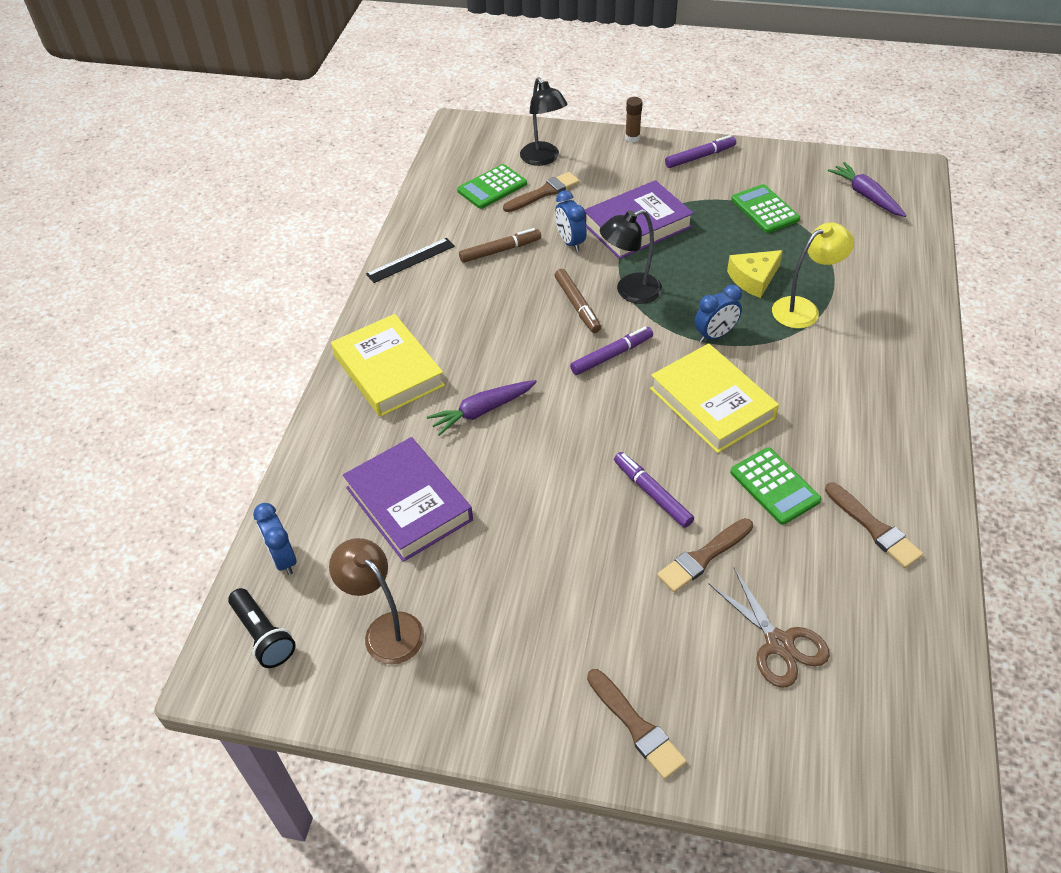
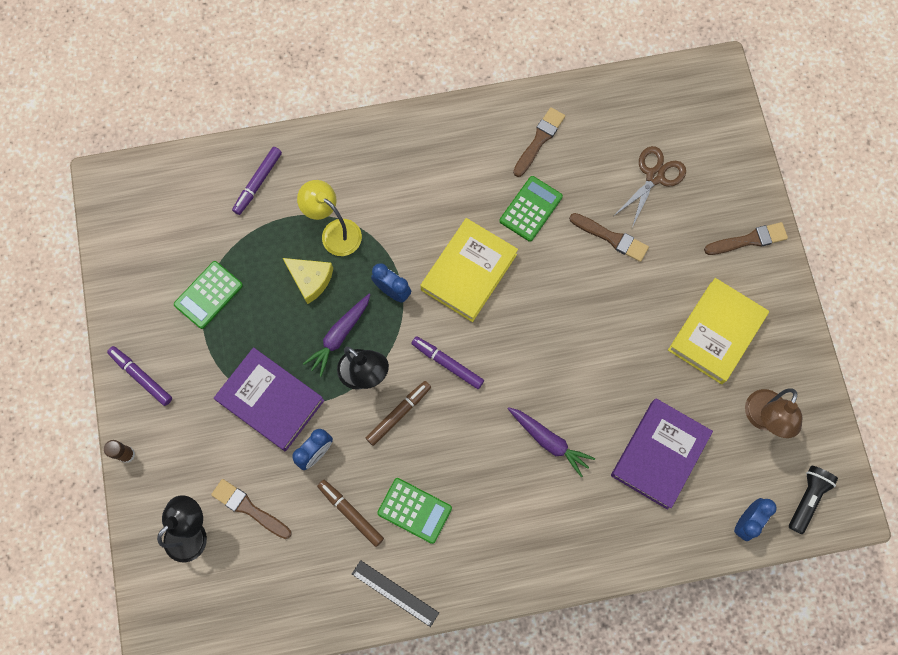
camera: 115 degrees left, 25 degrees up
yellow book [331,314,445,417] -> yellow book moved to [668,278,769,384]
green calculator [457,164,527,209] -> green calculator moved to [377,478,452,544]
brown brush [587,669,687,779] -> brown brush turned 45 degrees clockwise [704,222,788,255]
purple marker [614,452,694,528] -> purple marker moved to [232,147,282,215]
purple carrot [828,162,906,217] -> purple carrot moved to [303,294,370,377]

